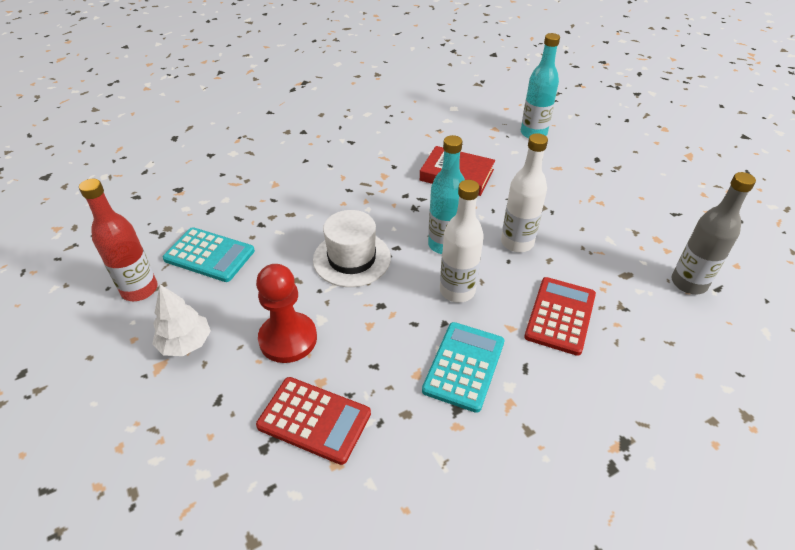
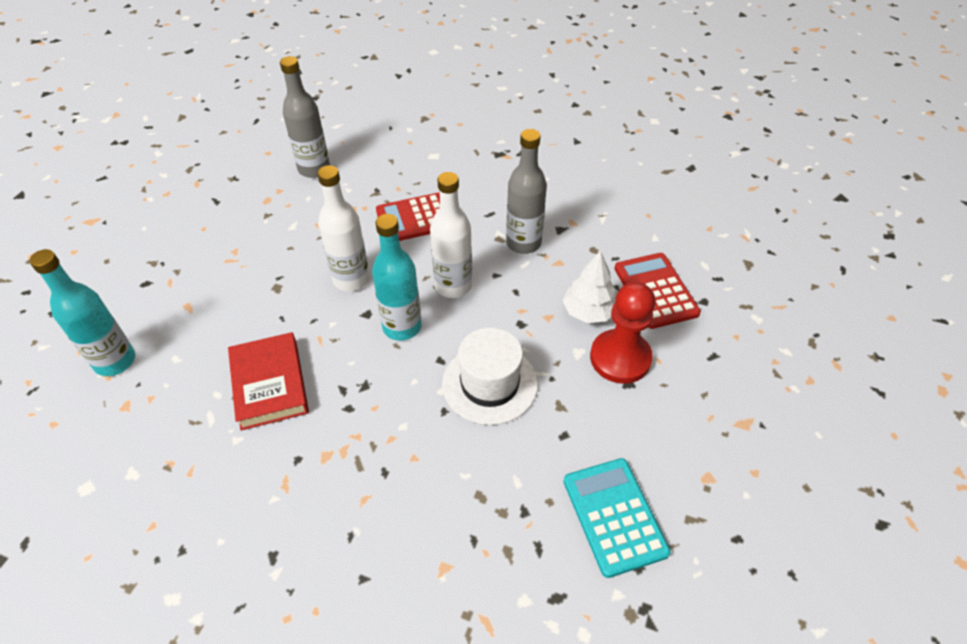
camera: 130 degrees left, 5 degrees up
red bottle [79,179,158,301] -> none
white tree [152,284,211,356] -> white tree moved to [562,251,616,323]
turquoise calculator [422,322,504,413] -> grey bottle [506,129,547,254]

